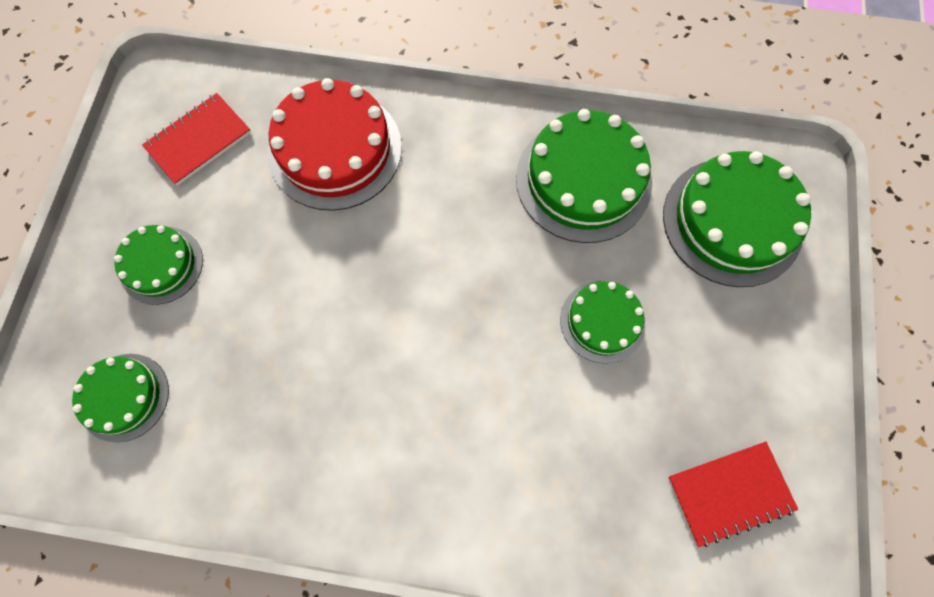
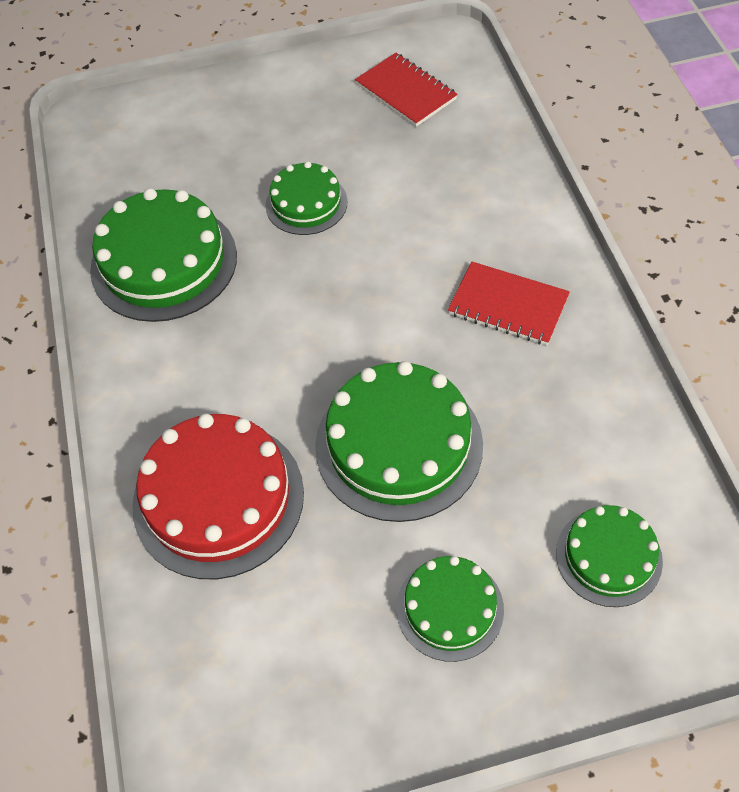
camera: 110 degrees left, 15 degrees down
red notebook [142,93,251,186] -> red notebook moved to [448,262,570,345]
green cake [663,151,811,287] -> green cake moved to [315,361,483,522]

